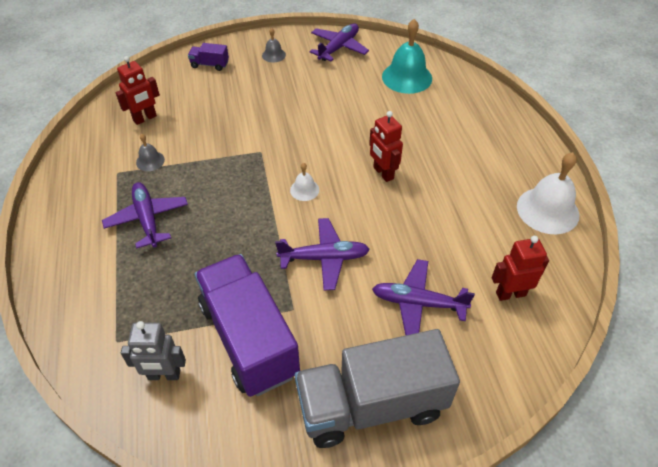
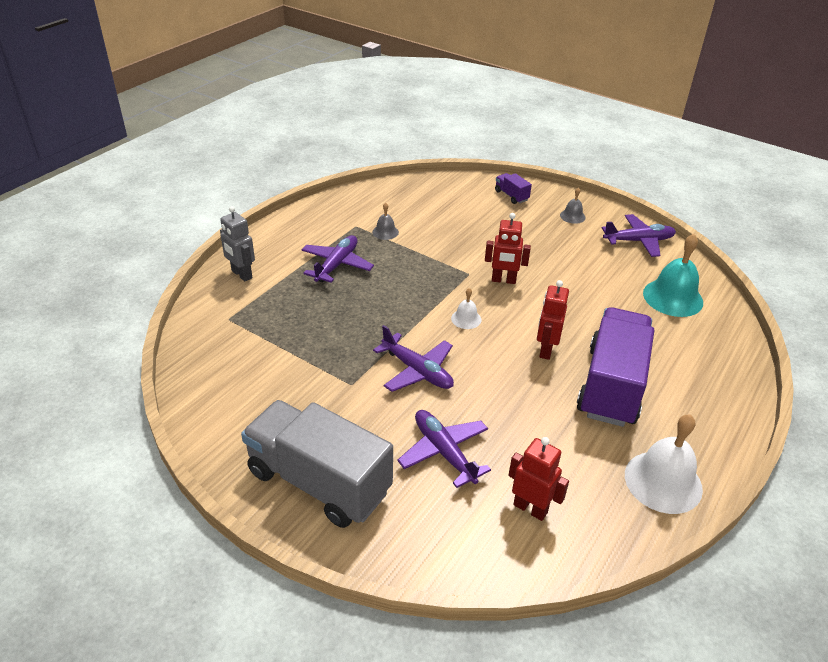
camera: 45 degrees right, 10 degrees down
red robot [116,56,160,125] -> red robot moved to [485,213,531,284]
grey robot [121,321,186,380] -> grey robot moved to [220,206,255,281]
purple truck [195,254,300,397] -> purple truck moved to [577,307,654,427]

